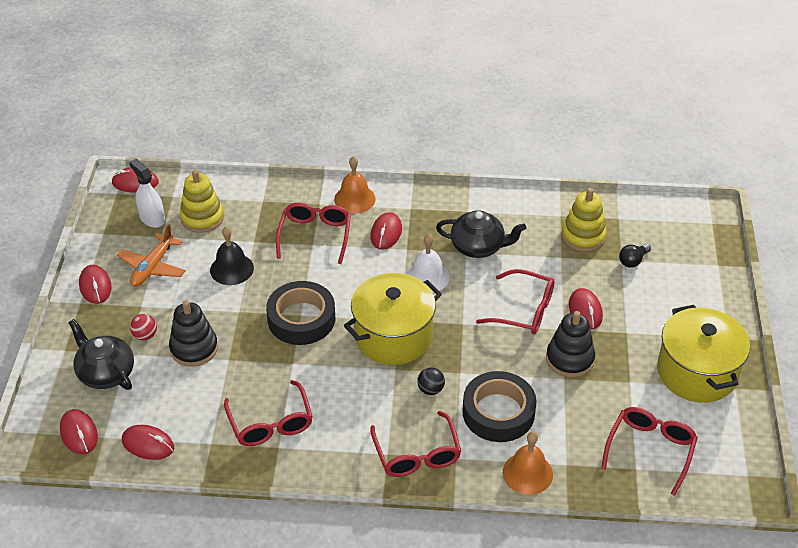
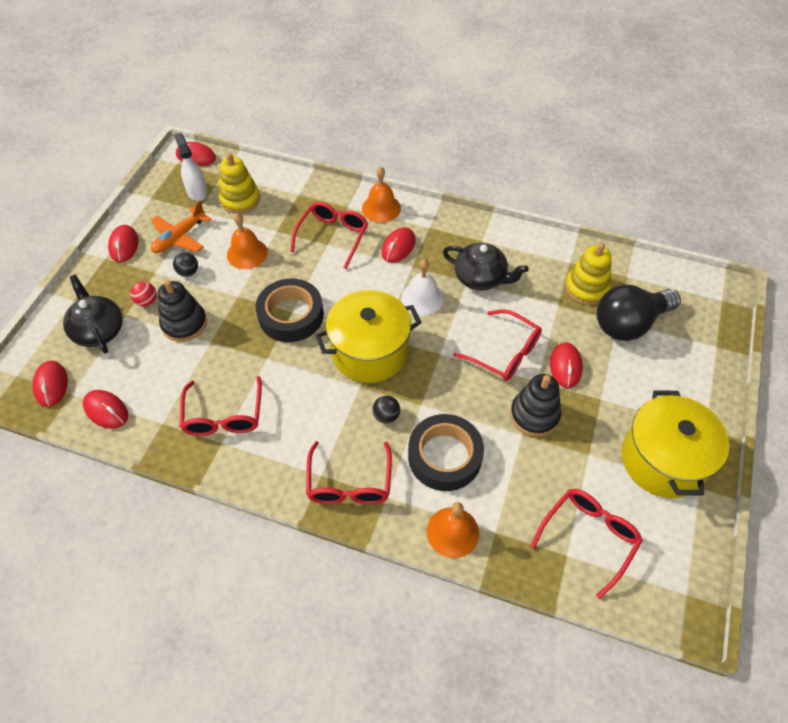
camera: 15 degrees right, 10 degrees up
black bell [210,226,254,285] -> orange bell [227,213,268,269]
black light bulb [619,244,651,268] -> black light bulb [597,285,681,341], size x2.34
none -> black ball [173,252,198,277]

